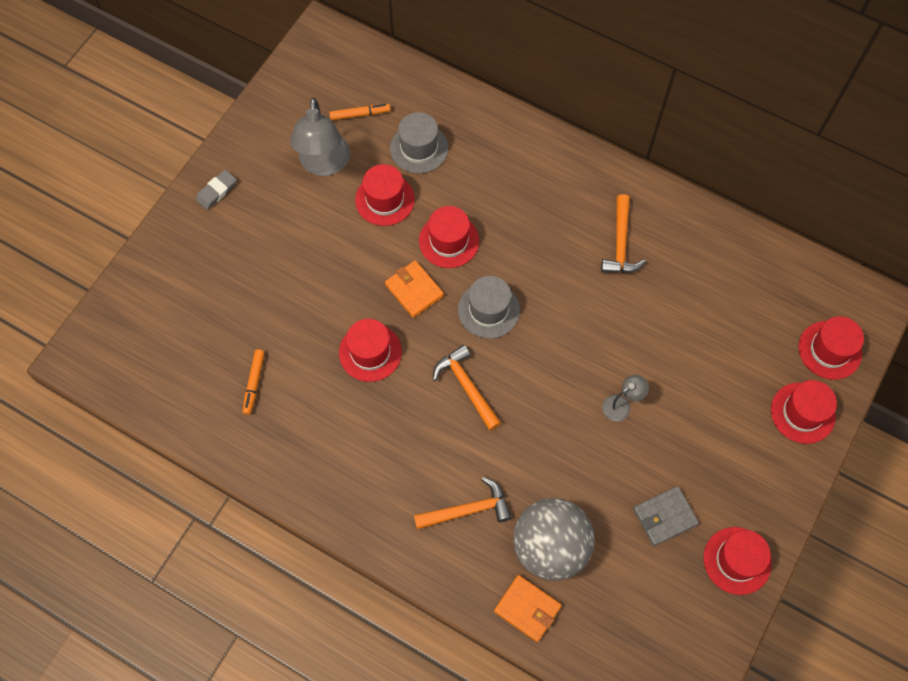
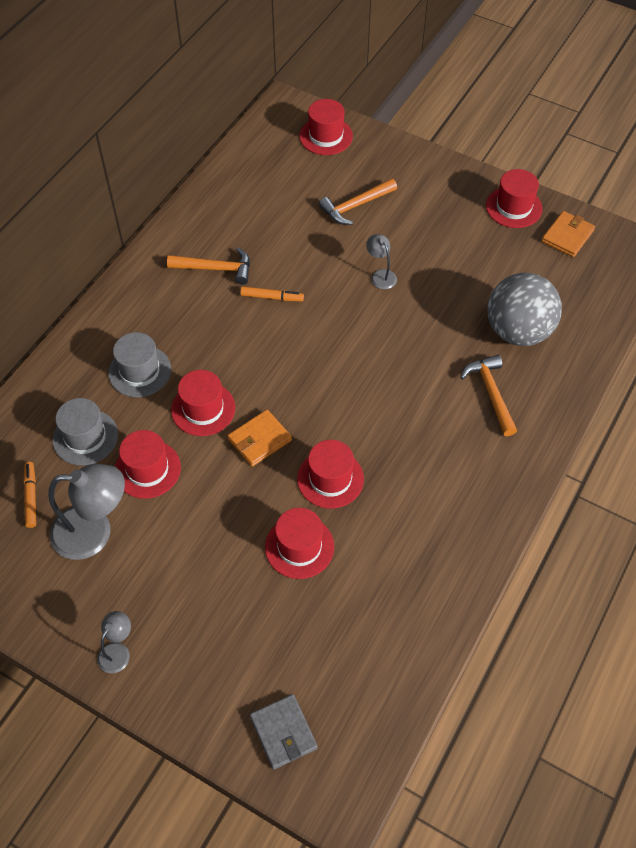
camera: 90 degrees left, 10 degrees down
grey eraser [196,170,237,210] -> grey lamp [97,611,131,673]
orange marker [242,349,265,415] -> orange marker moved to [240,286,304,302]
orange hammer [433,345,501,431] -> orange hammer moved to [319,178,397,225]
grey hat [458,276,520,339] -> grey hat moved to [108,332,171,397]
orange wallet [494,575,562,642] -> orange wallet moved to [542,211,595,257]
grey wallet [633,486,699,546] -> grey wallet moved to [250,694,318,770]
red hat [771,380,837,444] -> red hat moved to [265,508,334,579]

